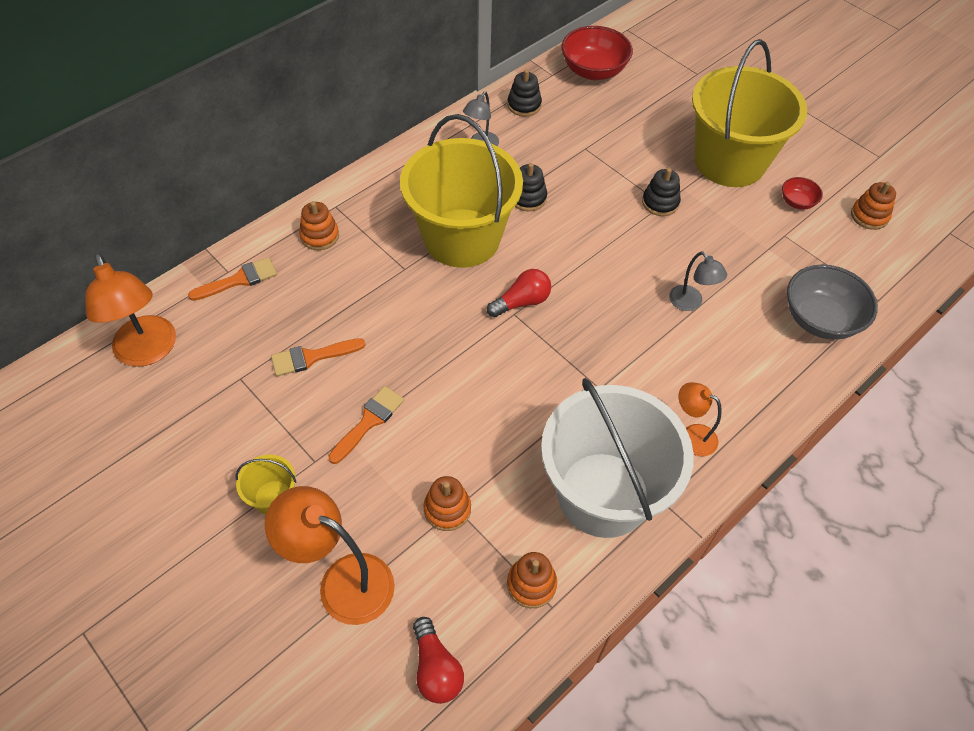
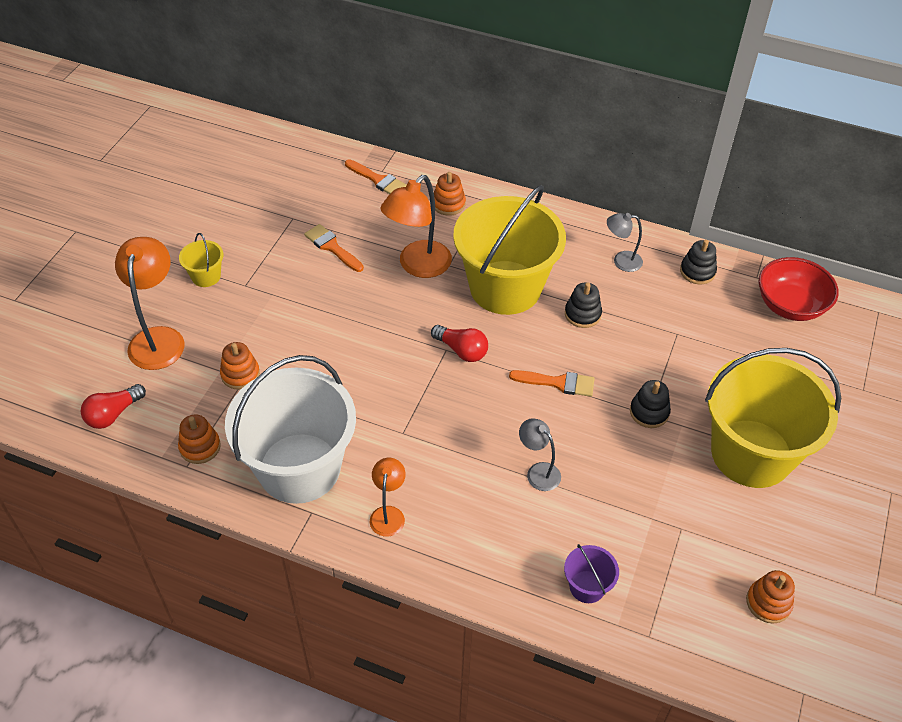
camera: 65 degrees right, 5 degrees down
orange lamp [85,253,176,367] -> orange lamp moved to [380,175,452,278]
orange brush [328,386,404,464] -> orange brush moved to [509,370,595,397]
grey lamp [669,251,727,311] -> grey lamp turned 105 degrees clockwise [519,418,561,491]
red bowl [782,177,823,210] -> none
grey bowl [787,264,878,340] -> purple bucket [564,544,619,603]

